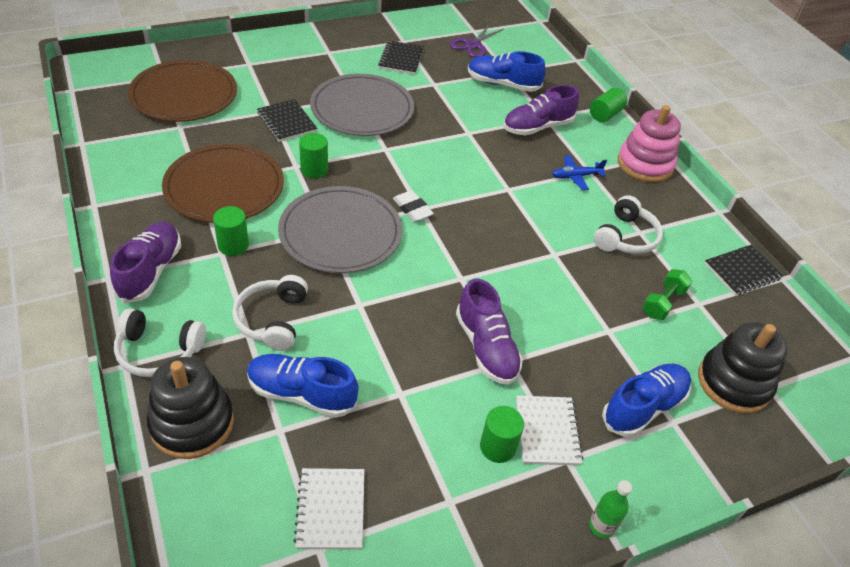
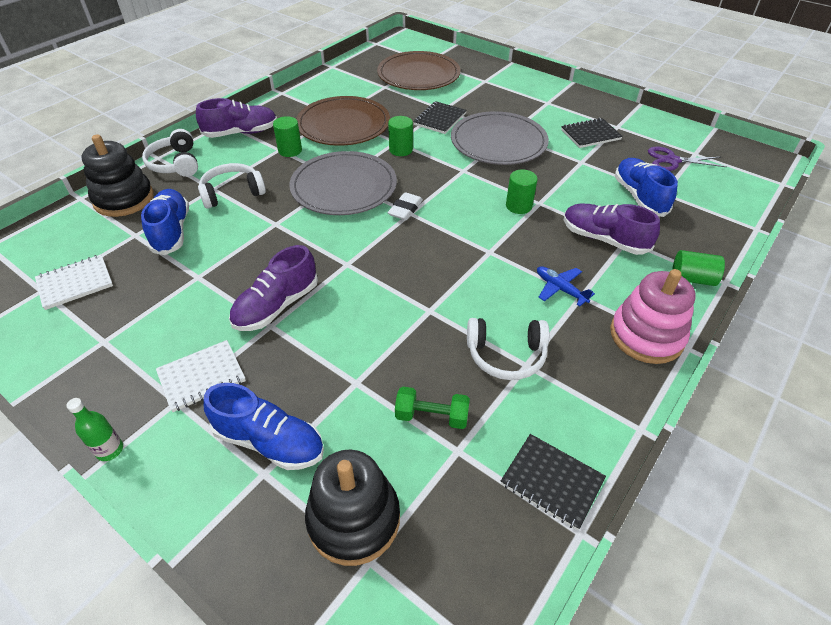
camera: 65 degrees right, 0 degrees up
green cylinder [480,406,524,463] -> green cylinder moved to [506,170,538,214]

